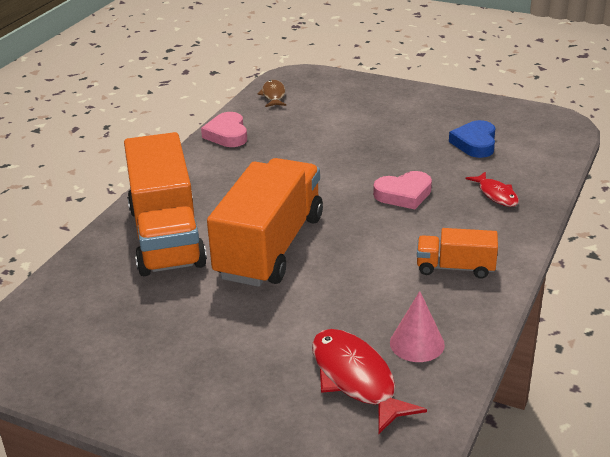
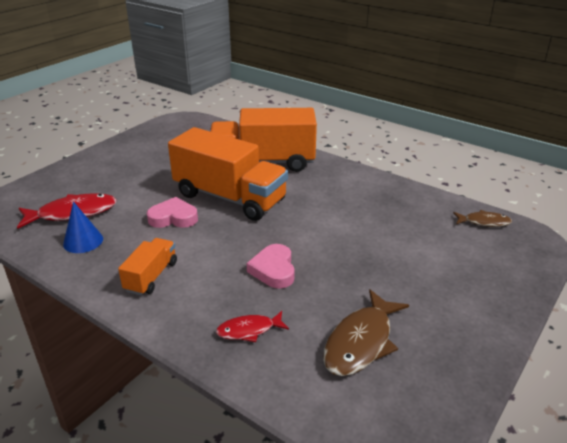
camera: 100 degrees right, 0 degrees up
pink heart [201,112,247,147] -> pink heart moved to [147,197,198,228]
pink cone [390,291,445,362] -> blue cone [63,201,103,253]
blue heart [449,120,495,158] -> brown fish [323,289,409,376]

